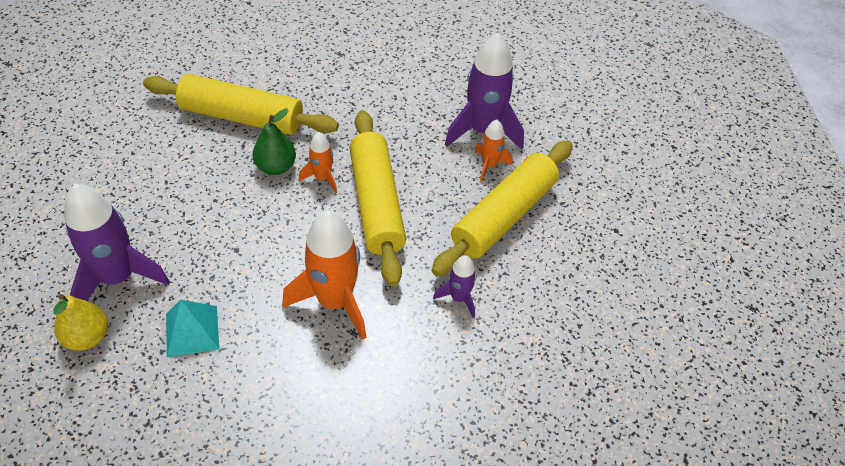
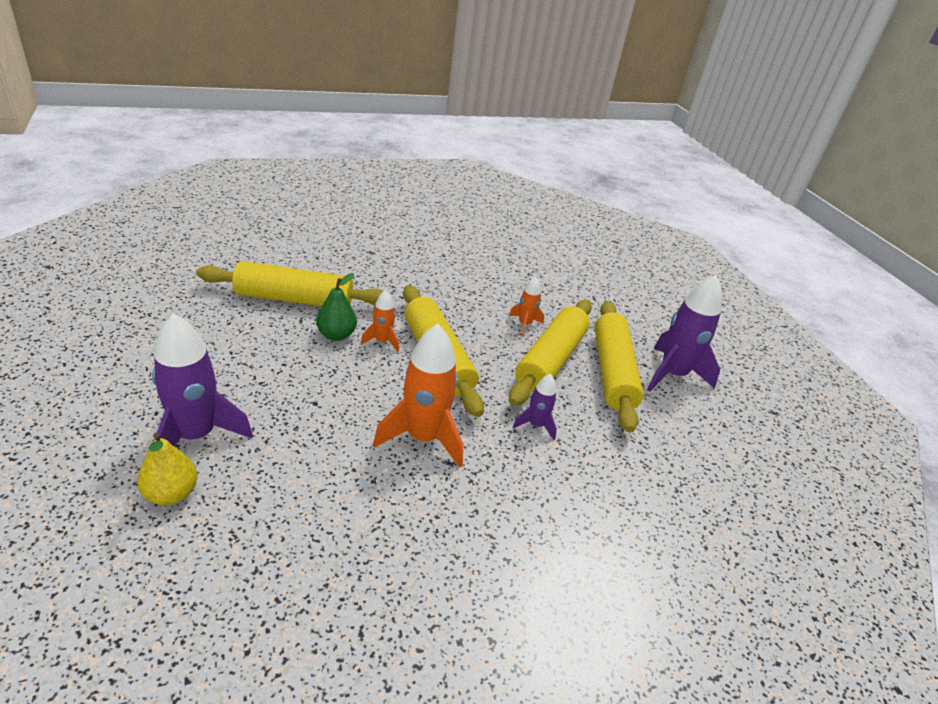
camera: 15 degrees left, 15 degrees down
turquoise pyramid [166,300,219,357] -> none
purple rocket [445,33,524,150] -> purple rocket moved to [647,275,722,391]
none -> yellow rolling pin [595,301,644,433]

